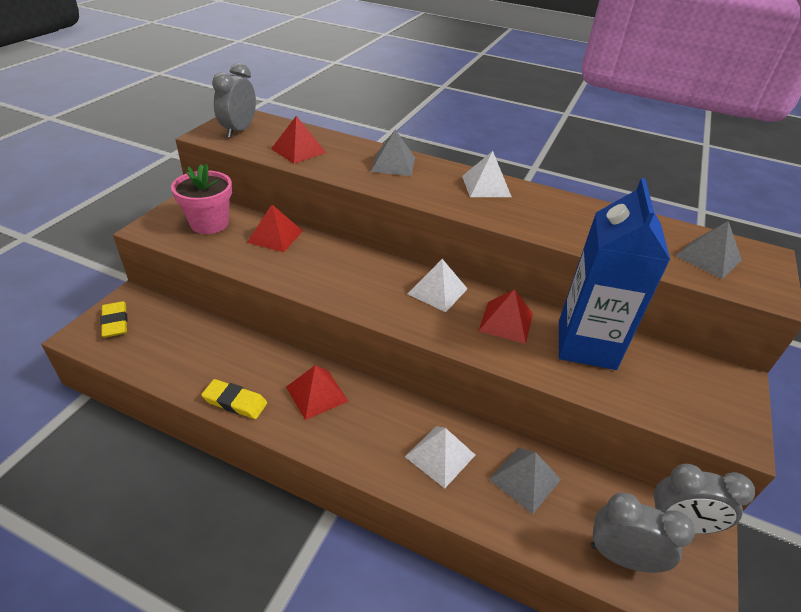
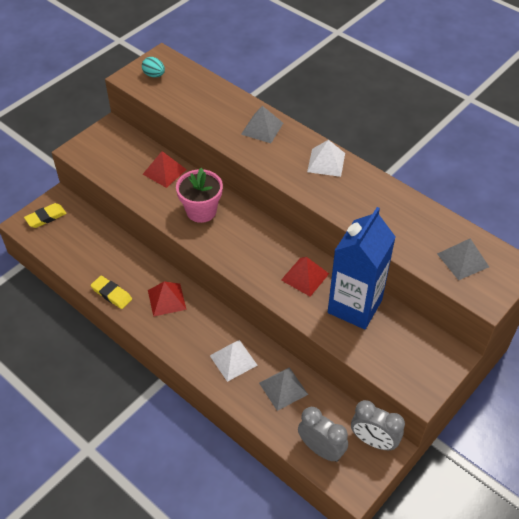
camera: 20 degrees right, 10 degrees up
yellow eraser [100,301,127,338] -> yellow eraser turned 60 degrees clockwise [24,203,67,228]
pink flower pot [171,164,232,234] -> pink flower pot moved to [176,168,223,223]
grey clock [212,63,256,138] -> turquoise egg [142,57,165,77]
red pyramid [271,116,326,164] -> none
white pyramid [408,259,468,312] -> none

